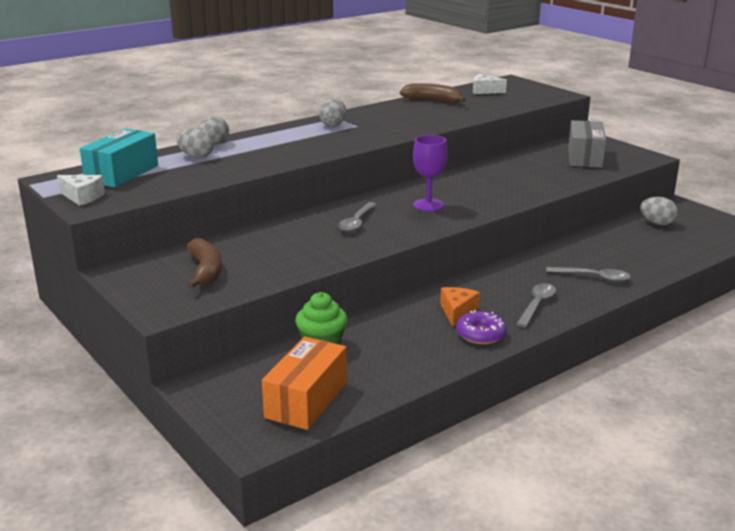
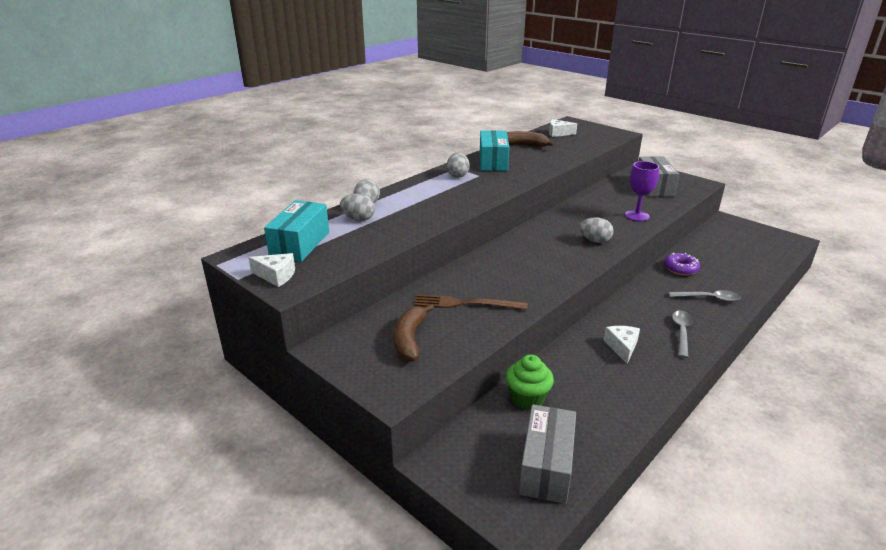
camera: 10 degrees left, 5 degrees up
brown banana [187,238,222,289] -> brown banana turned 150 degrees counterclockwise [394,304,434,361]
orange box [262,337,347,430] -> grey box [519,404,576,504]
grey spoon [338,202,376,232] -> none
purple goblet [413,135,448,211] -> purple goblet moved to [625,161,659,221]
orange cheese [440,287,480,327] -> white cheese [604,326,640,364]
purple donut [456,310,507,344] -> purple donut moved to [664,253,700,276]
grey egg [640,197,678,225] -> grey egg moved to [579,217,614,243]
none -> brown fork [414,294,527,310]
none -> turquoise box [480,130,509,171]

